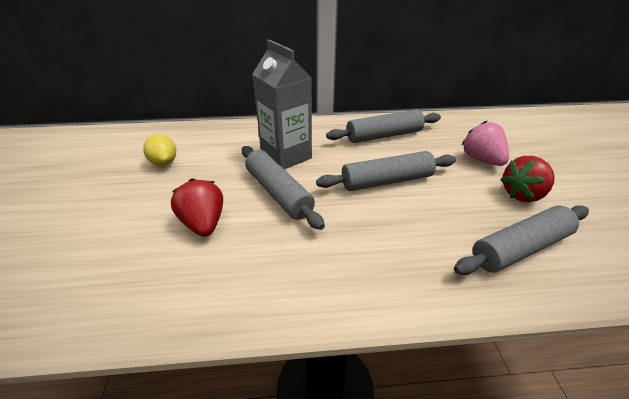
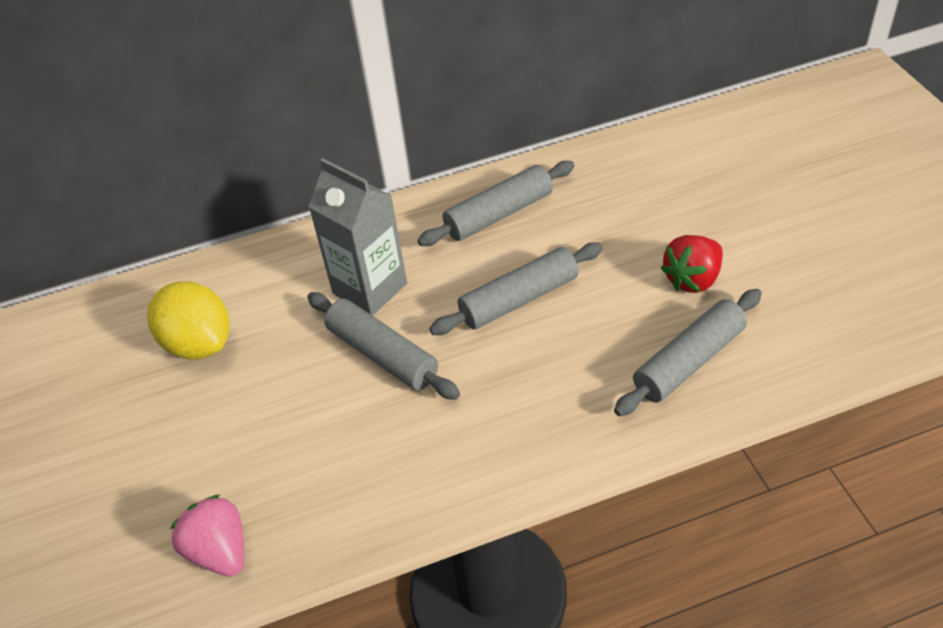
camera: 10 degrees left, 10 degrees up
yellow lemon [143,134,176,166] -> yellow lemon [147,281,230,359], size x1.68
red strawberry [171,178,223,237] -> none
pink strawberry [461,121,509,166] -> pink strawberry moved to [170,495,244,577]

